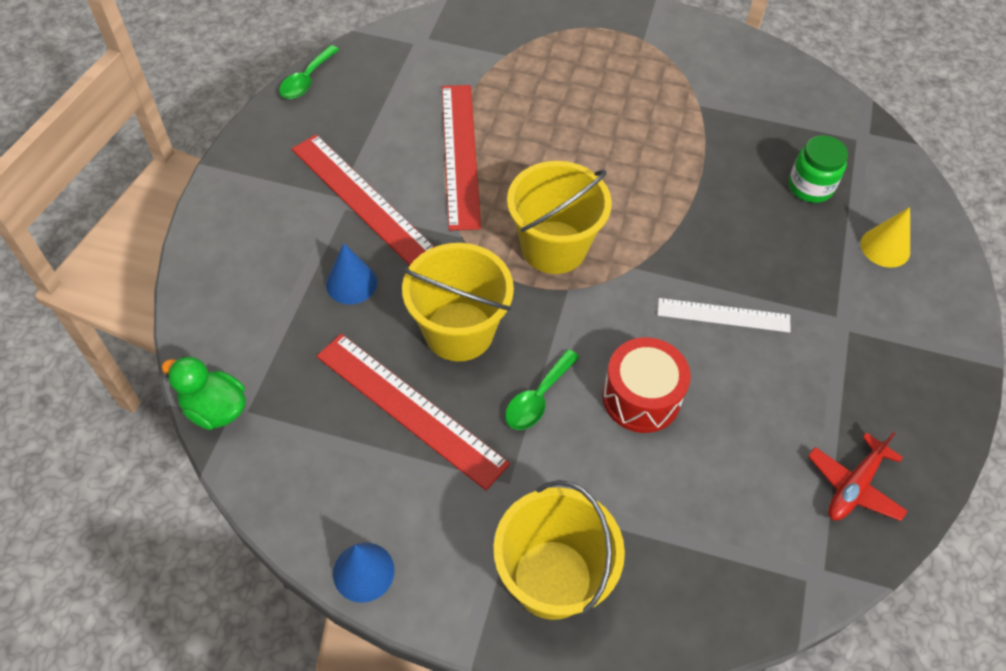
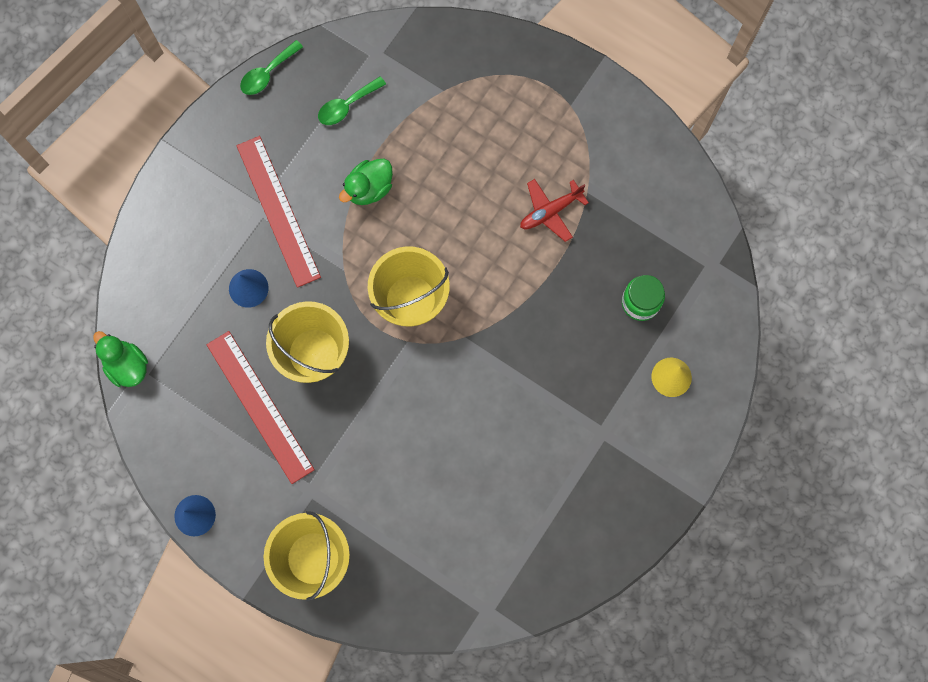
camera: 20 degrees right, 20 degrees up
red ruler [442,85,481,231] -> green duck [339,159,393,205]
green spoon [505,349,579,430] -> green spoon moved to [318,76,386,125]
red drum [602,337,691,433] -> none
white ruler [658,298,791,333] -> none
red plane [808,431,908,521] -> red plane moved to [520,179,589,242]

